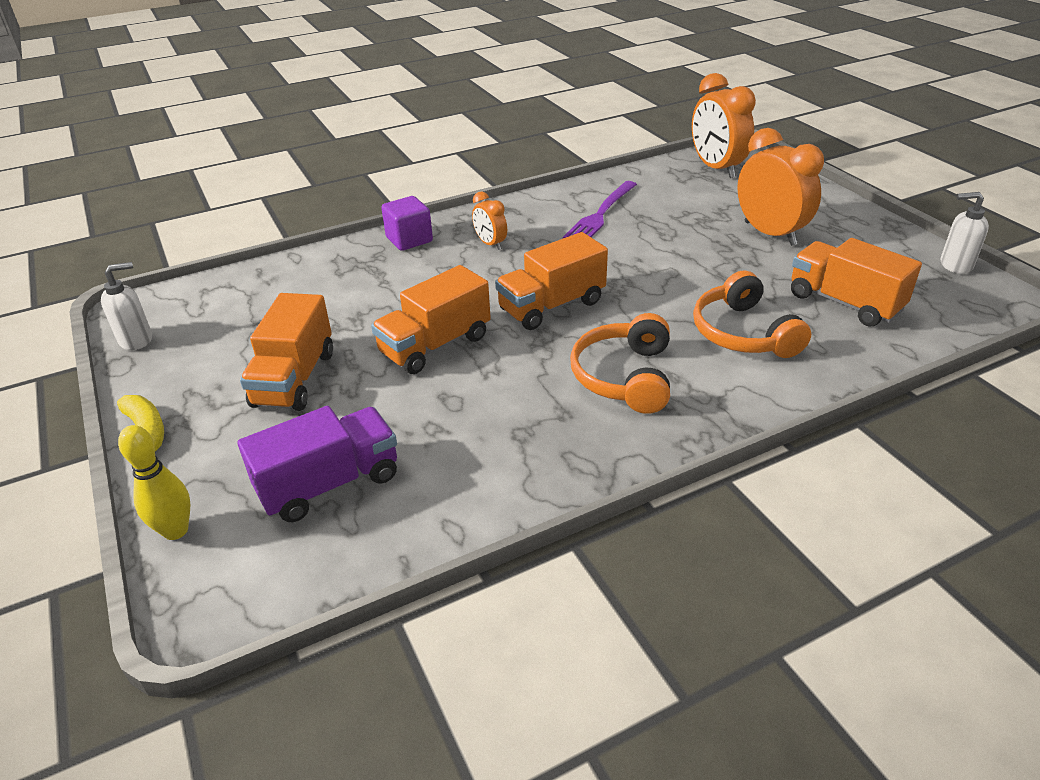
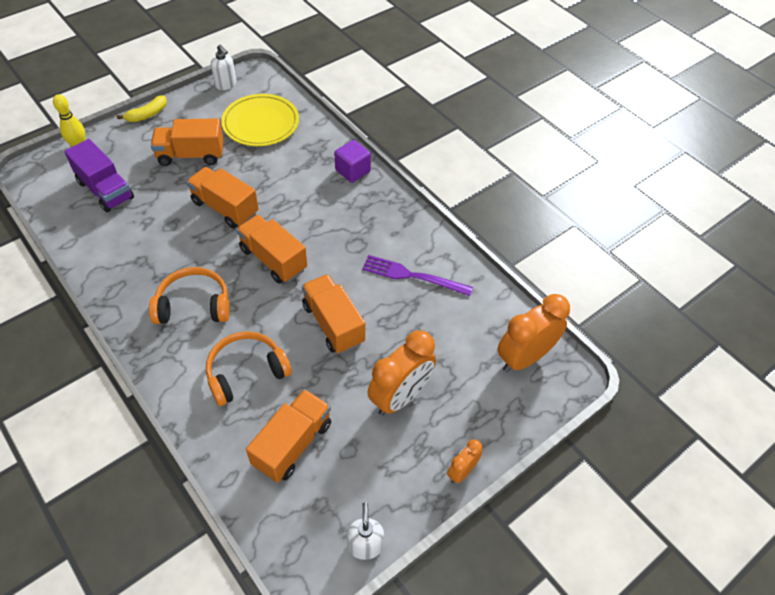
camera: 75 degrees right, 15 degrees up
orange clock [472,191,507,250] -> orange clock moved to [447,439,483,484]
none -> yellow plate [221,94,299,146]
none -> orange truck [302,274,365,354]

